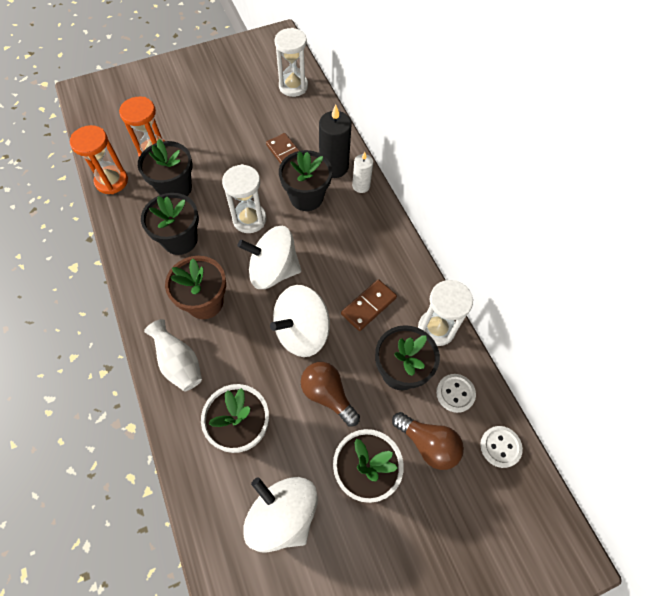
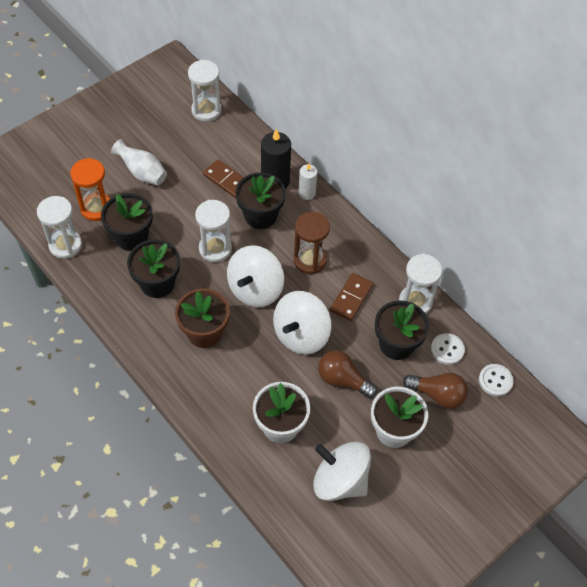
camera: 20 degrees left, 5 degrees down
orange hourglass [70,125,128,194] -> white hourglass [37,196,82,259]
white vase [144,319,202,392] -> white vase moved to [111,139,167,186]
white spinning top [238,226,301,289] -> white spinning top turned 45 degrees counterclockwise [227,245,284,307]
none -> brown hourglass [294,212,330,274]

